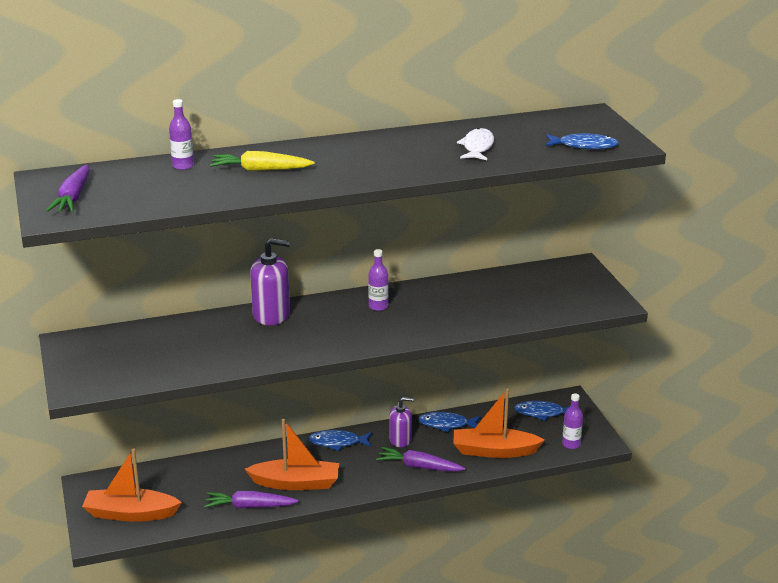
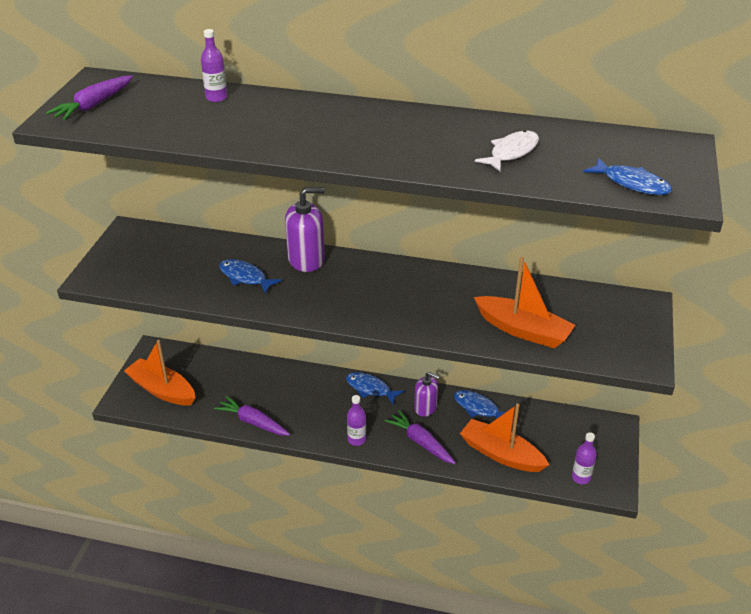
camera: 30 degrees right, 10 degrees up
yellow carrot [210,151,315,171] -> none
orange boat [245,419,339,490] -> orange boat moved to [474,257,575,348]
purple soap dispenser [250,238,290,325] -> purple soap dispenser turned 45 degrees counterclockwise [285,187,325,272]
purple bottle [368,249,388,311] -> purple bottle moved to [347,395,366,446]
blue fish [514,401,570,421] -> blue fish moved to [219,259,282,294]

